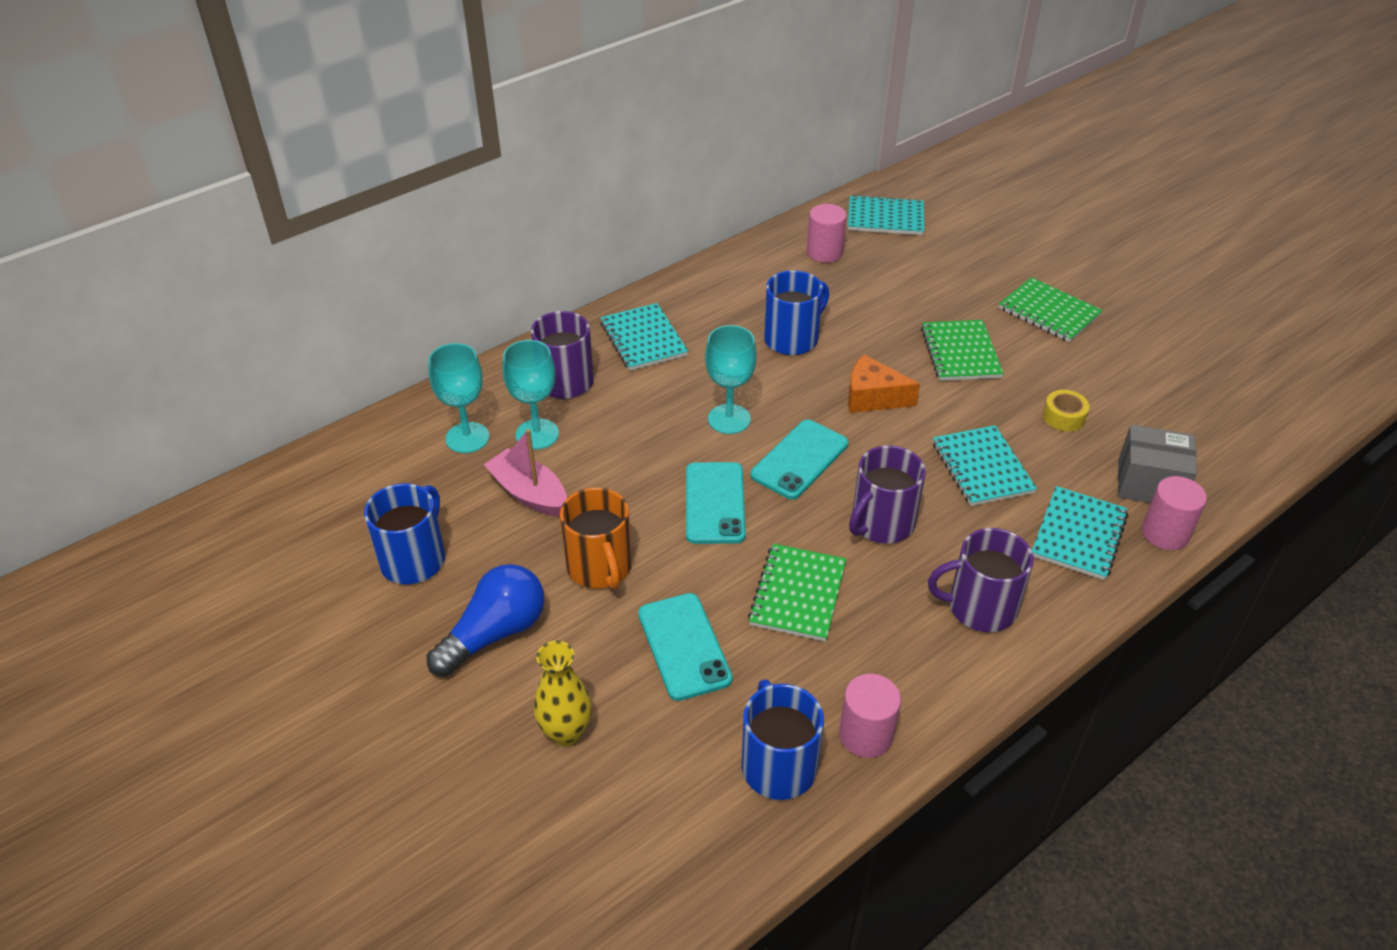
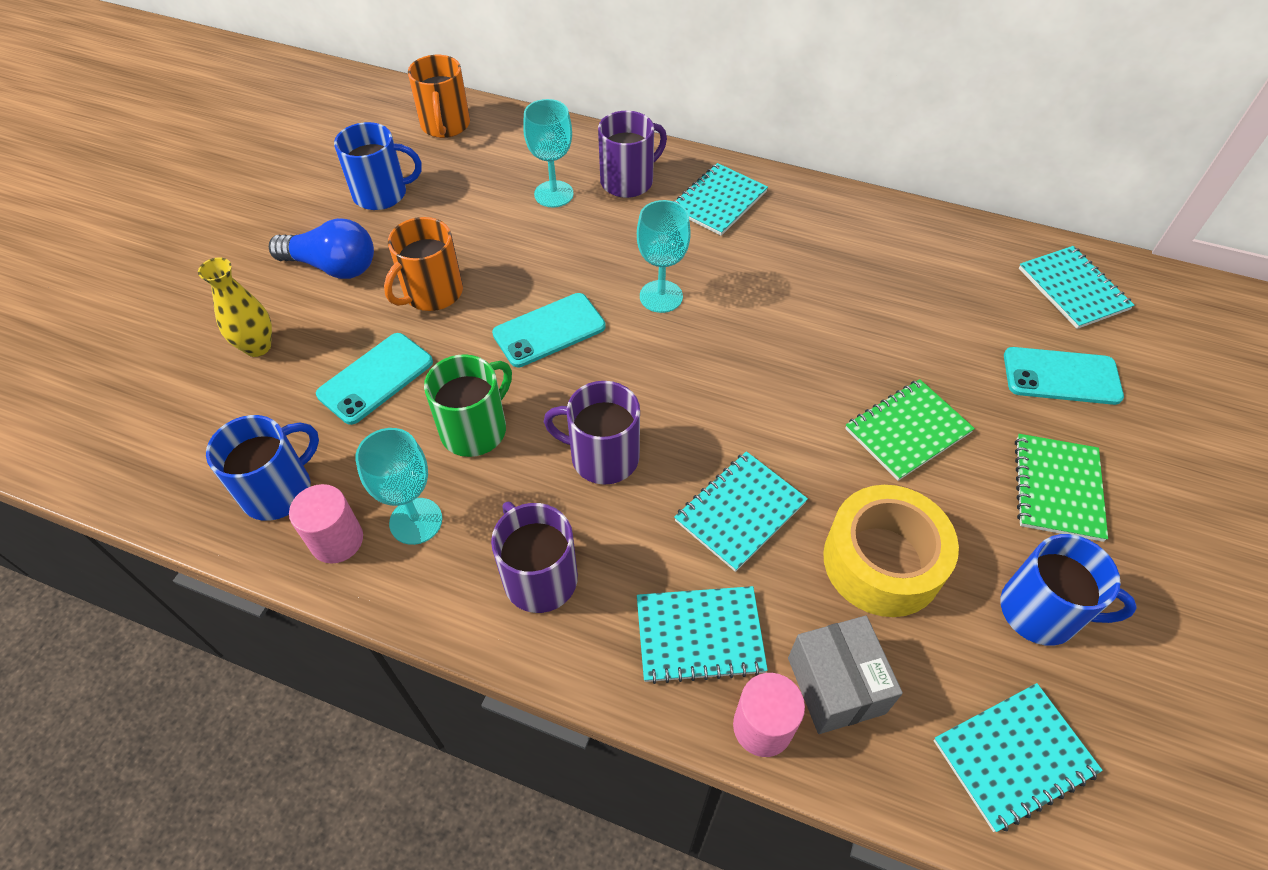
camera: 60 degrees right, 10 degrees up
turquoise goblet [428,343,489,453] -> turquoise goblet moved to [355,428,442,545]
pink boat [484,429,567,516] -> none
green notebook [748,544,846,641] -> green mug [424,354,512,457]
turquoise phone [751,420,848,499] -> turquoise phone moved to [1004,347,1124,405]
blue mug [764,270,829,355] -> blue mug moved to [1001,534,1137,646]
pink cylinder [807,204,847,263] -> none
orange cheese [848,355,920,413] -> none
yellow tape [1043,390,1089,431] -> yellow tape [823,485,959,617], size x2.24
none -> orange mug [408,55,470,138]
none -> turquoise notebook [934,683,1103,832]

